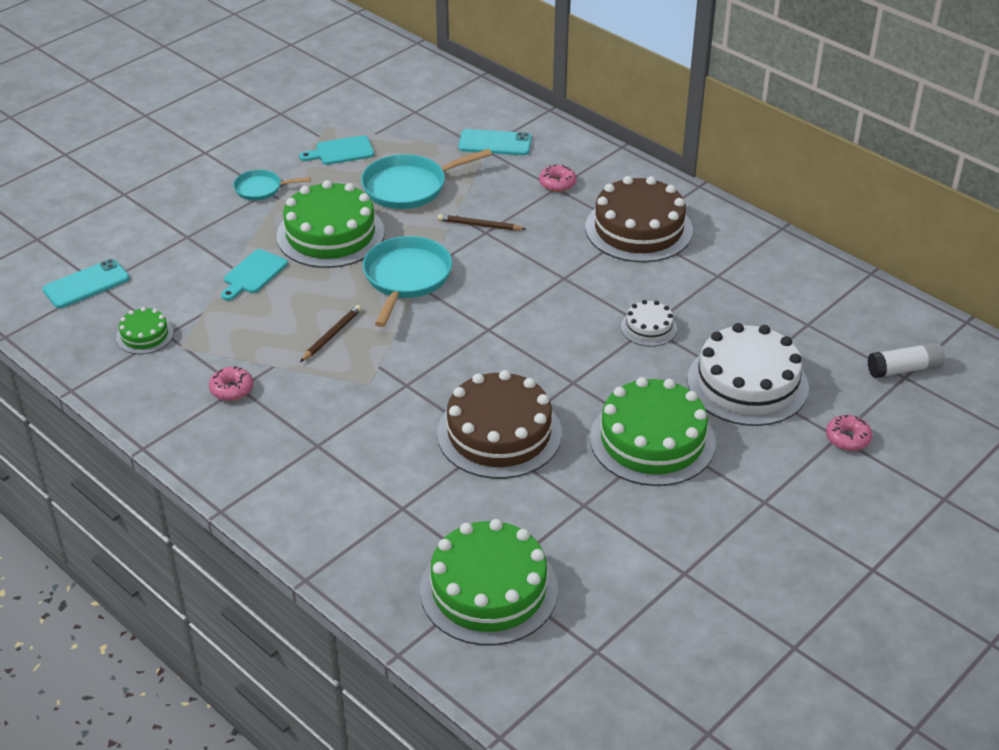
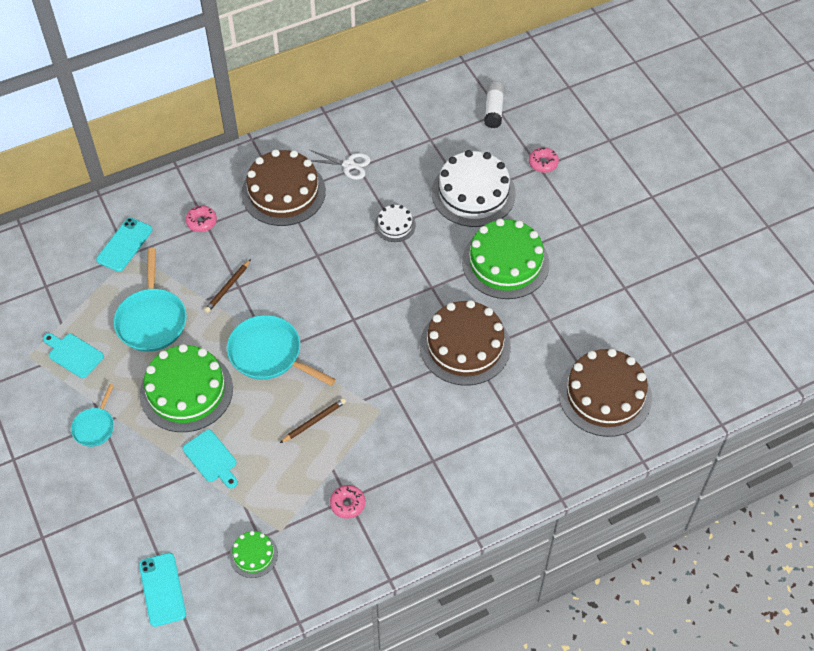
camera: 70 degrees left, 15 degrees up
turquoise cutting board [299,135,374,165] -> turquoise cutting board turned 120 degrees clockwise [43,333,104,378]
brown pencil [300,305,362,362] -> brown pencil turned 90 degrees clockwise [280,398,346,443]
green cake [420,519,558,645] -> brown cake [558,348,652,437]
none -> white scissors [310,150,371,180]

